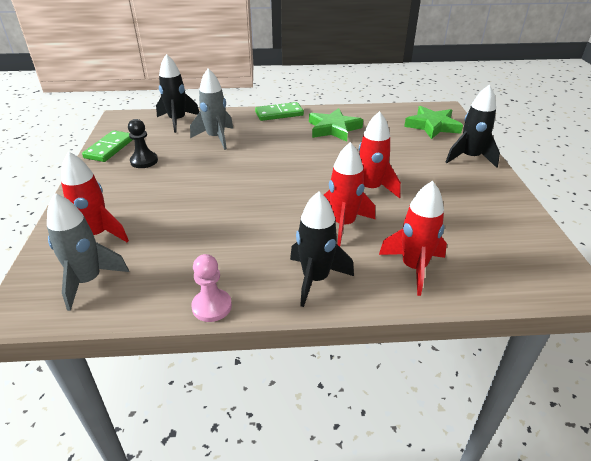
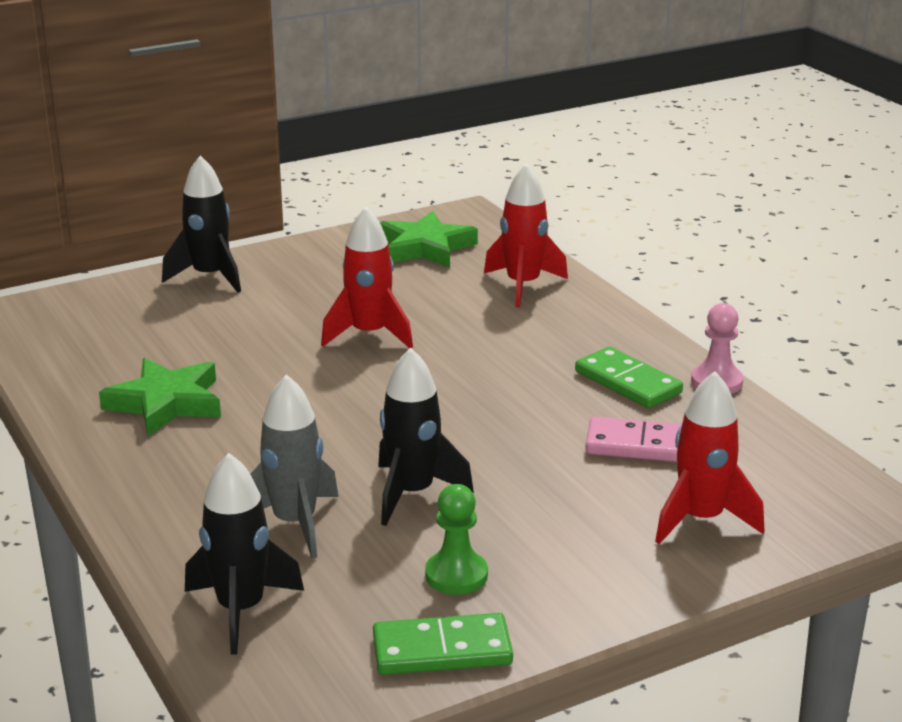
camera: 115 degrees left, 10 degrees down
grey rocket [47,193,129,311] -> none
black pawn [128,119,158,168] -> green pawn [425,484,488,595]
green domino [255,102,304,121] -> green domino moved to [575,347,683,408]
black rocket [290,192,354,307] -> black rocket moved to [378,348,474,526]
red rocket [324,142,375,246] -> none
green star [404,106,463,139] -> green star moved to [380,211,478,268]
none -> pink domino [585,417,682,462]

